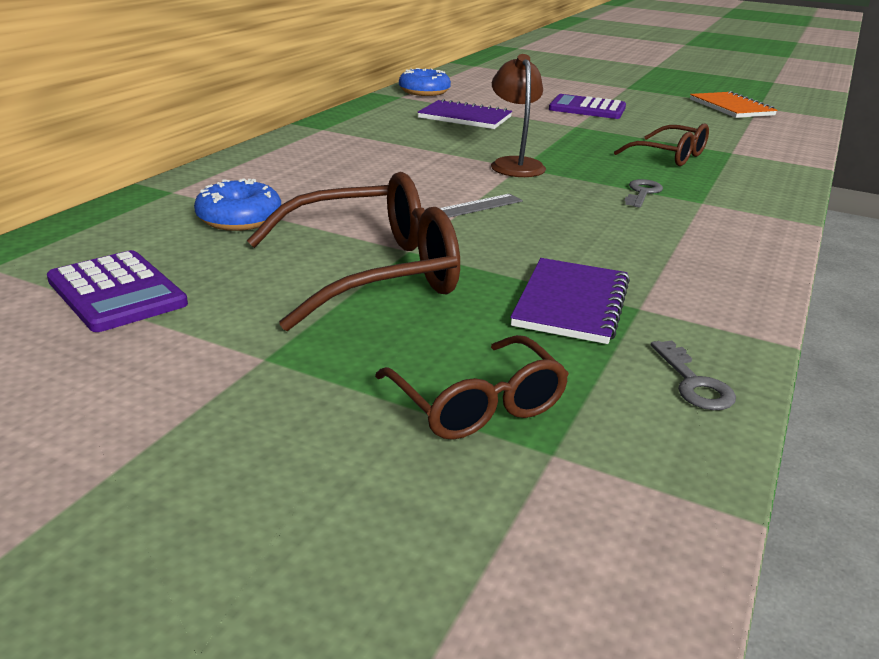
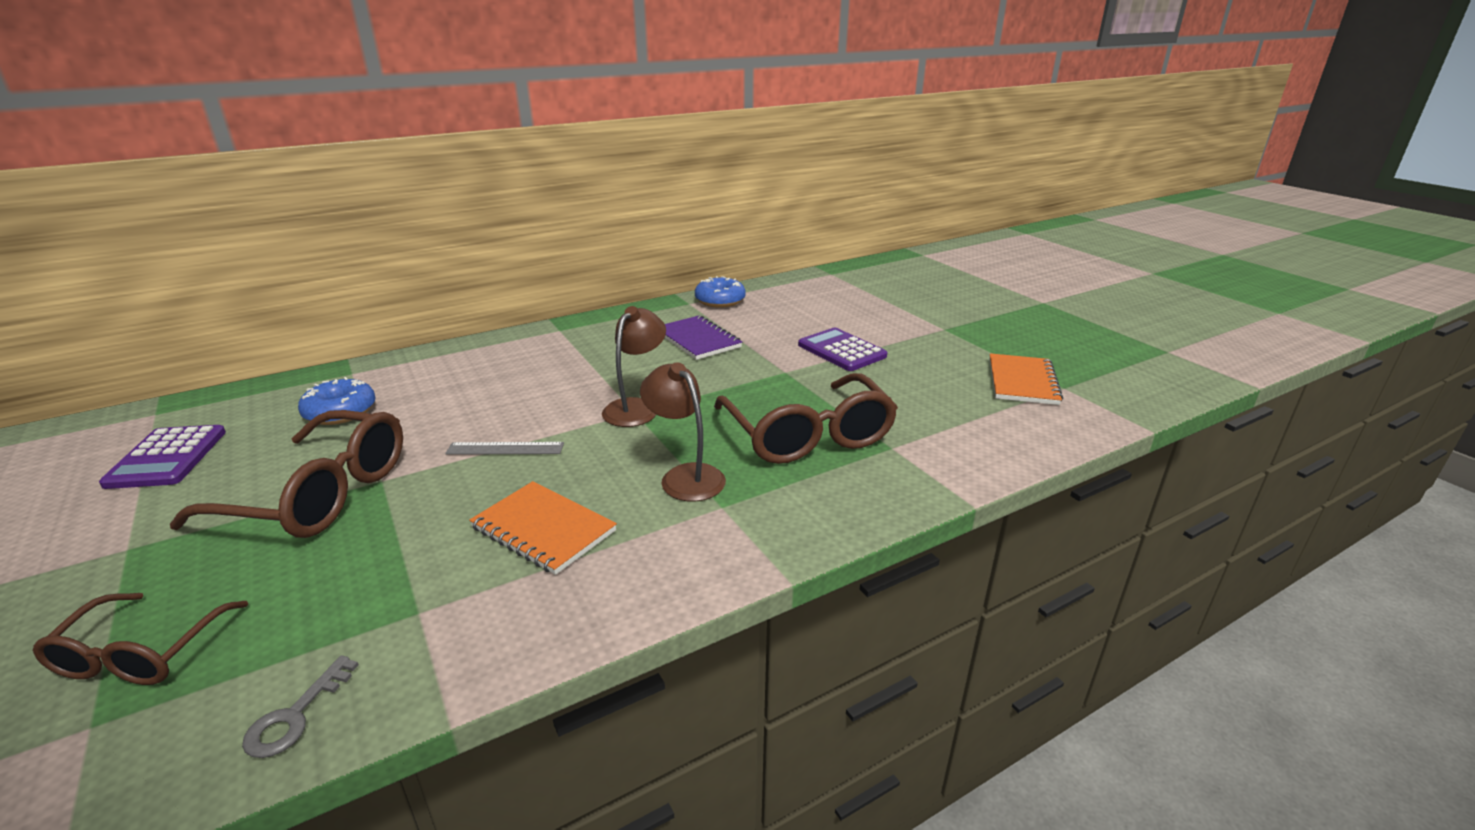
camera: 35 degrees right, 0 degrees up
purple notebook [510,258,630,344] -> none
brown glasses [614,124,709,166] -> brown glasses [714,373,898,464], size x1.67
grey key [625,179,663,208] -> brown lamp [640,362,726,501]
none -> orange notebook [469,481,617,575]

